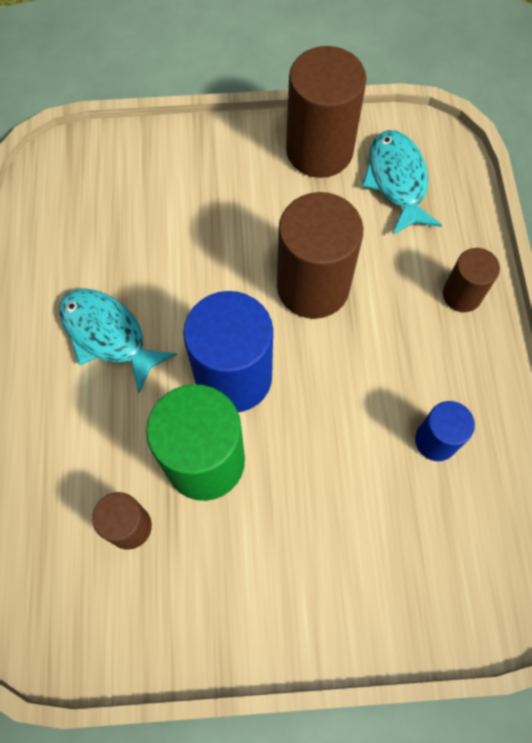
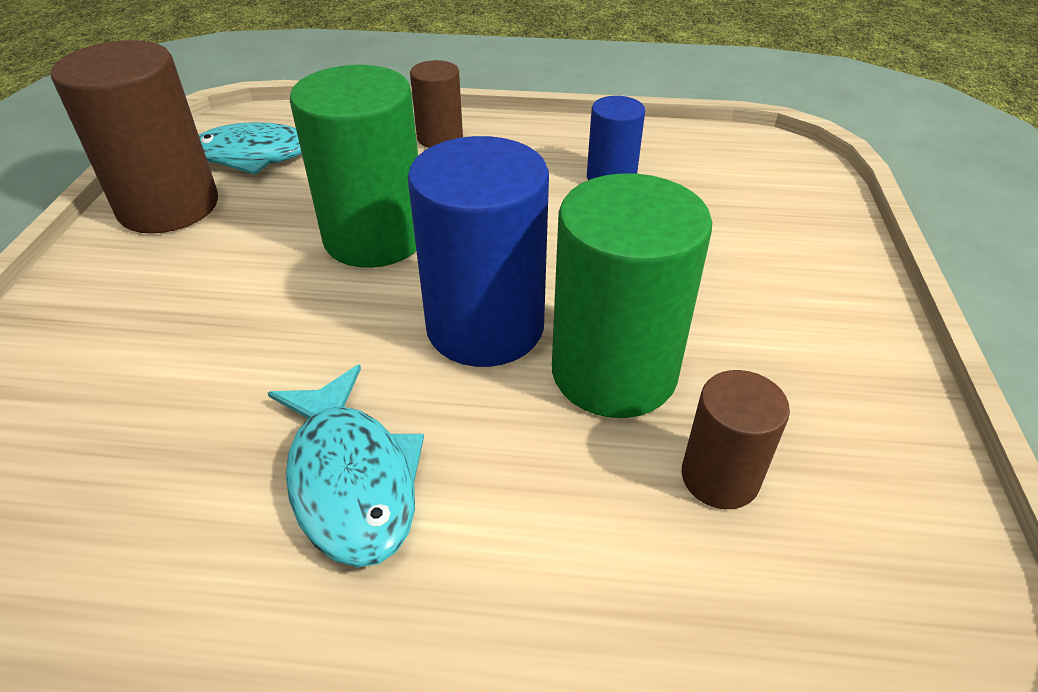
camera: 80 degrees left, 25 degrees down
turquoise fish [59,288,177,393] -> turquoise fish turned 75 degrees counterclockwise [268,365,424,567]
brown cylinder [277,192,363,319] -> green cylinder [290,65,418,268]

